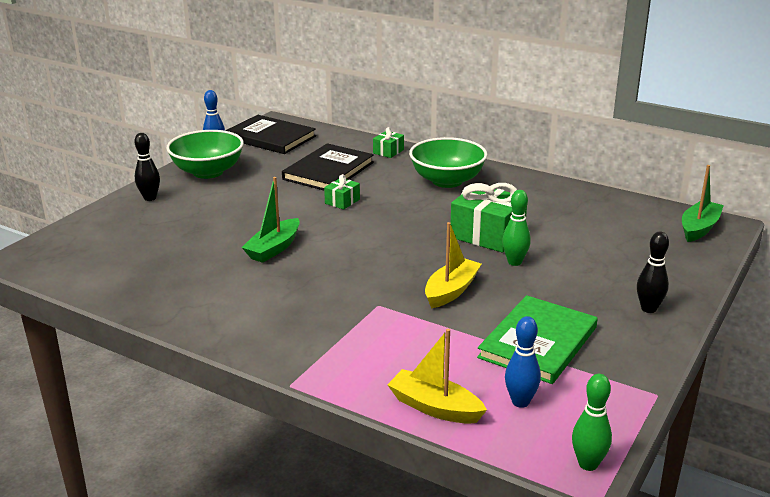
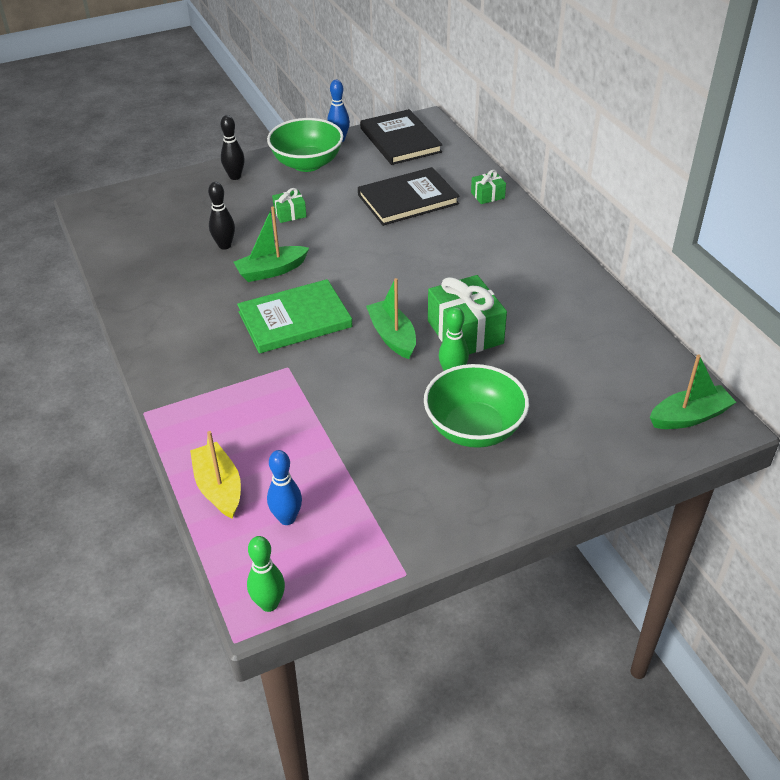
camera: 35 degrees right, 15 degrees up
green gift [324,174,360,210] -> green gift moved to [272,188,307,223]
green bowl [409,137,487,188] -> green bowl moved to [424,364,529,448]
yellow boat [425,222,482,308] -> none
green book [477,295,598,384] -> green book moved to [237,279,353,354]
black bowling pin [637,232,669,313] -> black bowling pin moved to [208,182,235,250]
none -> green boat [366,278,416,359]

